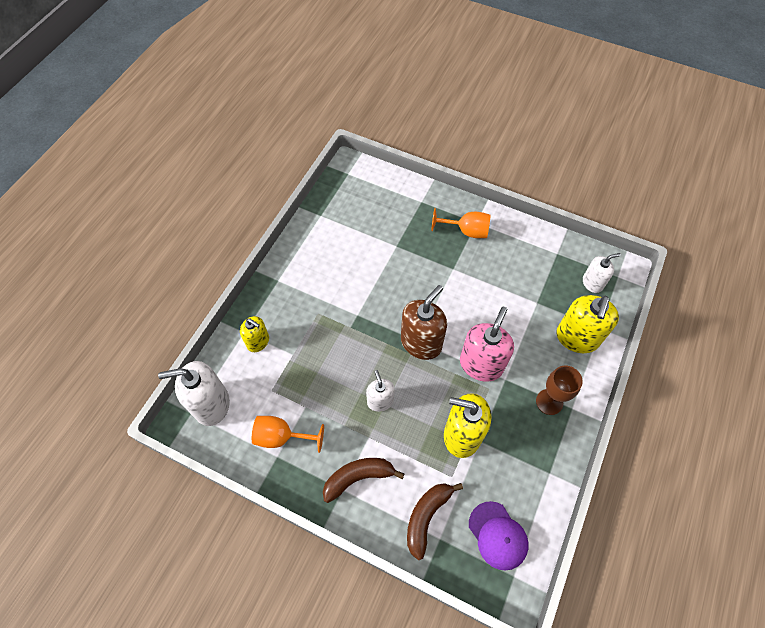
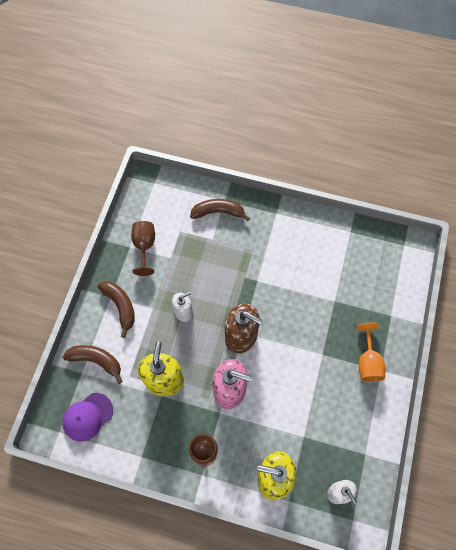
camera: 80 degrees right, 5 degrees up
white soap dispenser [158,361,230,426] -> none
yellow soap dispenser [240,316,269,352] -> brown banana [190,199,250,221]
orange goblet [252,416,324,453] -> brown goblet [131,221,155,276]

